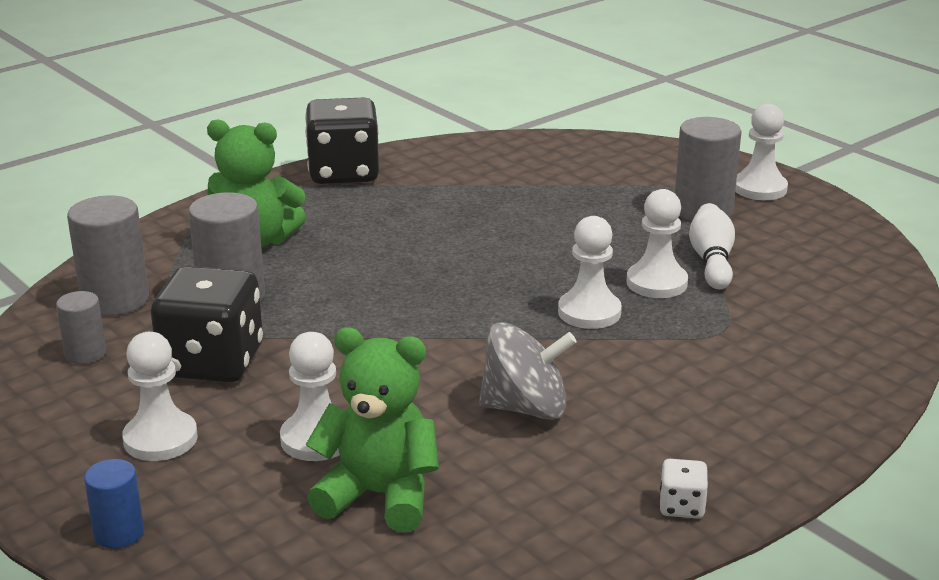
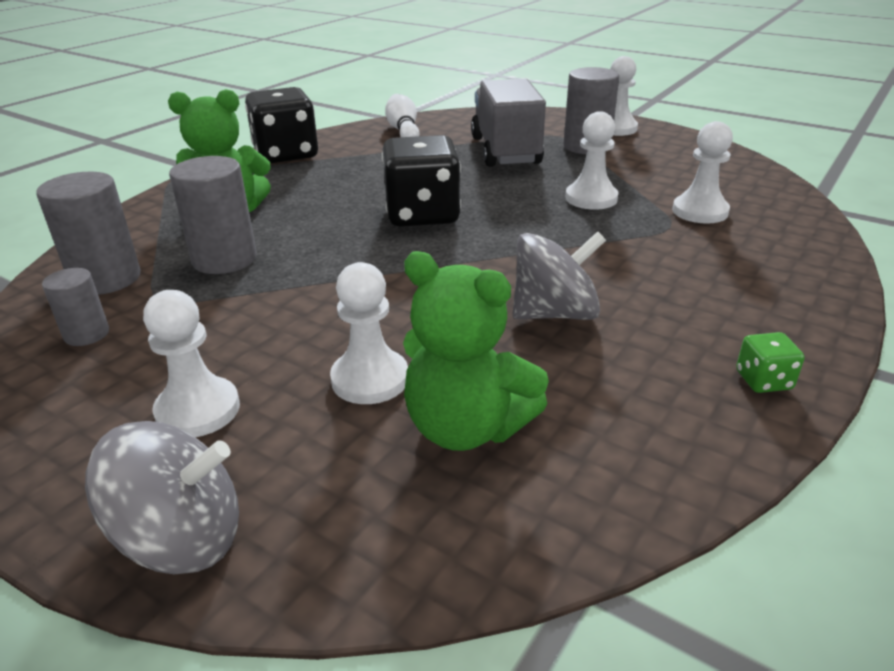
camera: 15 degrees left, 5 degrees up
blue cylinder [84,459,144,549] -> grey spinning top [85,421,239,574]
black dice [151,266,263,383] -> black dice moved to [382,135,461,227]
green teddy bear [306,327,439,532] -> green teddy bear turned 150 degrees counterclockwise [403,251,549,451]
white pawn [558,216,622,329] -> white pawn moved to [672,121,733,224]
white dice [660,459,708,519] -> green dice [736,332,805,393]
white bowling pin [689,203,735,289] -> white bowling pin moved to [385,94,419,137]
none -> grey truck [471,79,546,167]

